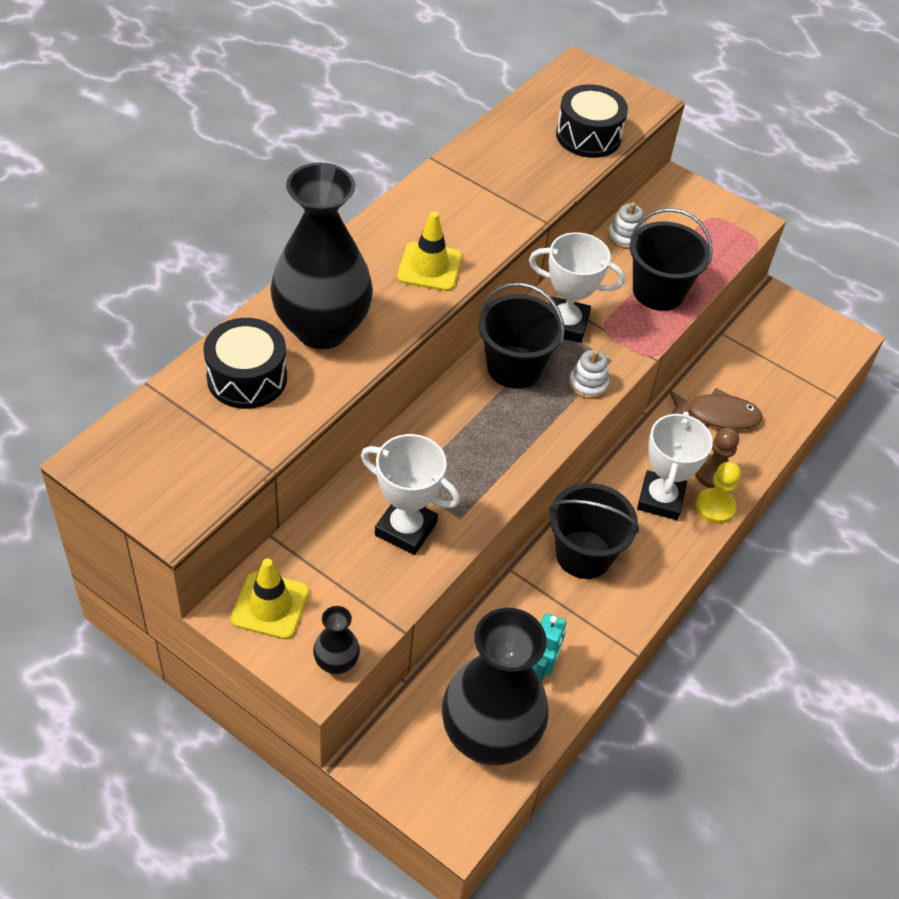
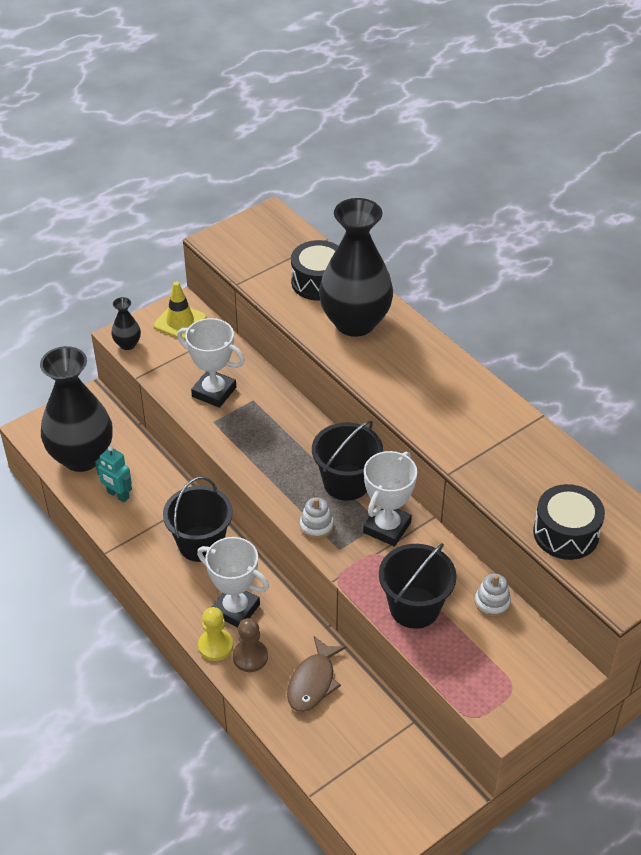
camera: 110 degrees right, 5 degrees down
white trophy [361,434,460,555] -> white trophy turned 75 degrees clockwise [177,318,245,408]
yellow traffic cone [397,211,462,291] -> none

